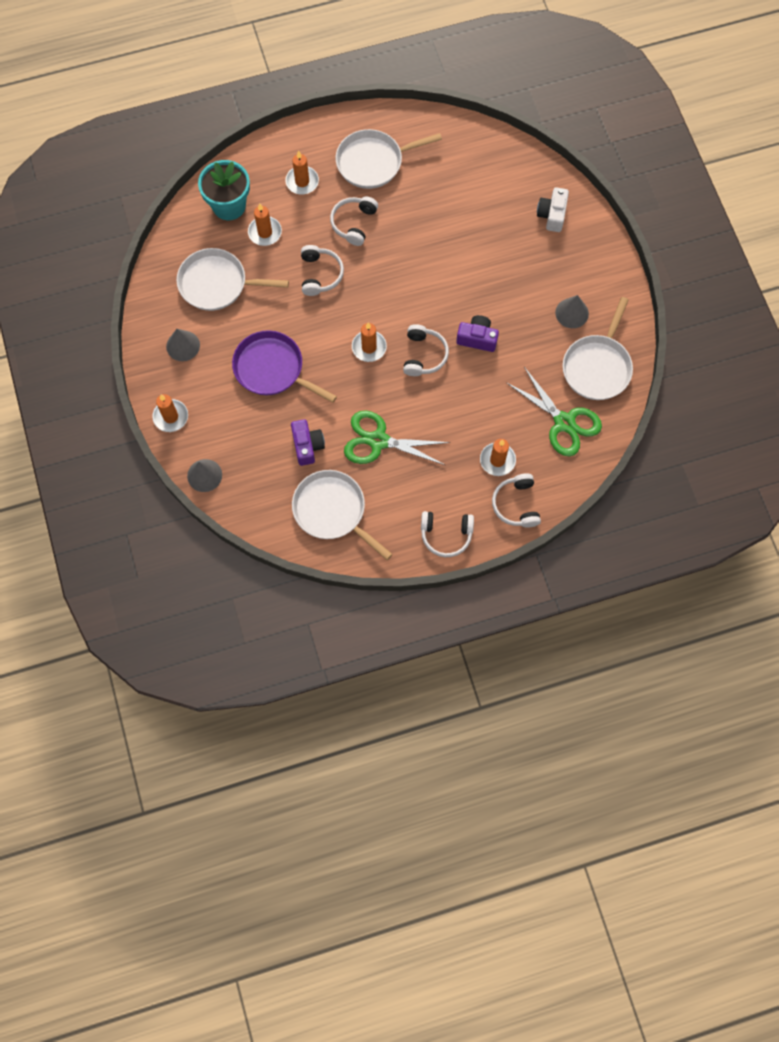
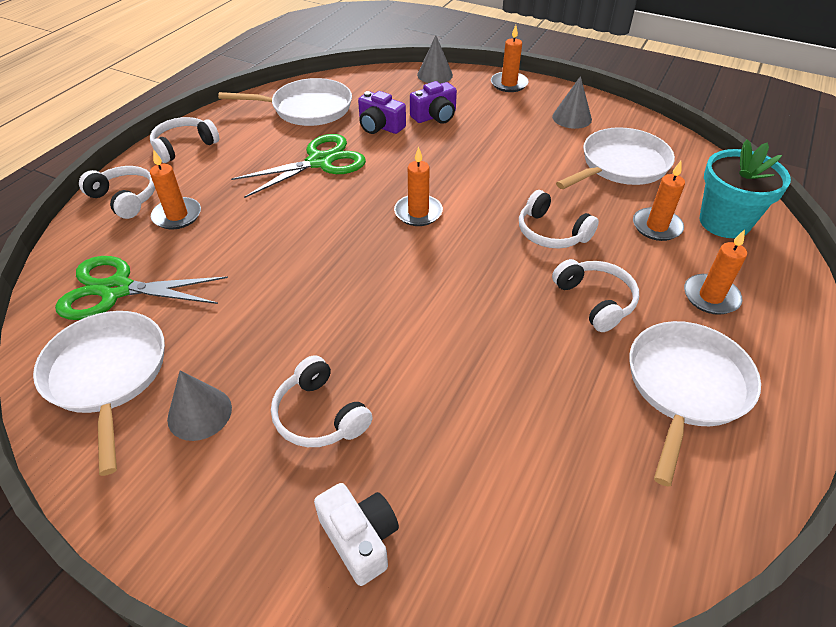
camera: 135 degrees right, 25 degrees down
purple pan [232,330,337,403] -> none
white headphones [403,324,449,376] -> white headphones moved to [271,355,373,447]
purple camera [456,315,499,352] -> purple camera moved to [410,81,457,124]

